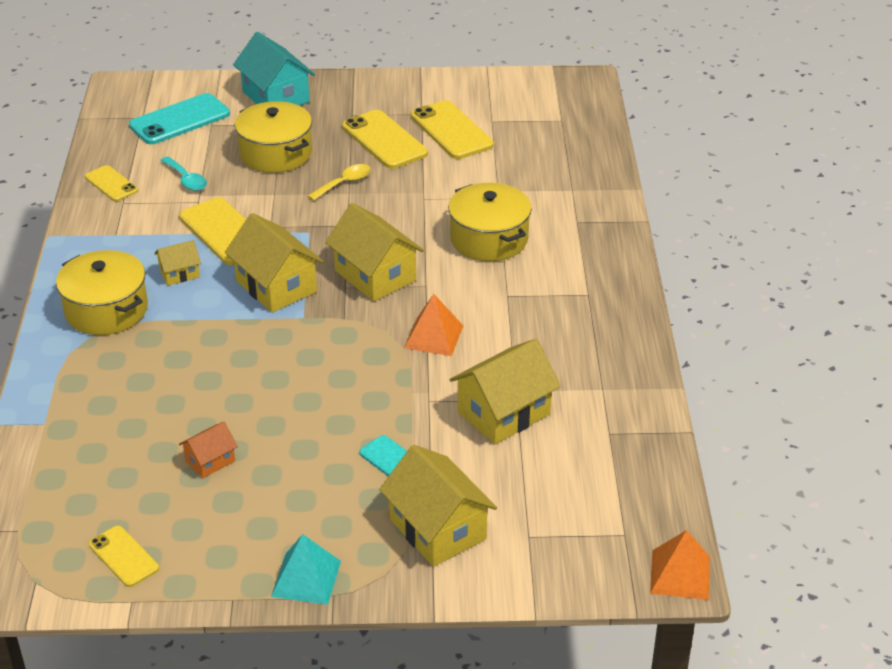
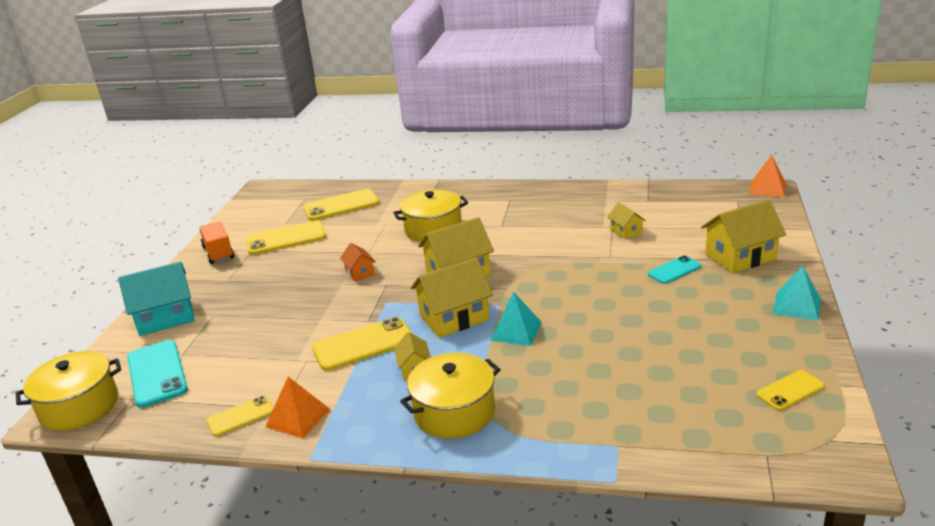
camera: 75 degrees left, 10 degrees down
turquoise spoon [160,157,207,191] -> none
orange house [179,422,238,478] -> orange house moved to [340,243,376,281]
yellow pot [235,101,312,173] -> yellow pot moved to [16,351,121,431]
yellow spoon [308,164,371,201] -> none
yellow phone [342,110,428,169] -> yellow phone moved to [303,189,379,221]
orange pyramid [404,294,463,356] -> orange pyramid moved to [265,377,330,439]
yellow house [450,339,561,444] -> yellow house [607,202,646,239], size x0.52
none -> orange truck [199,222,234,264]
none -> turquoise pyramid [490,291,542,346]

